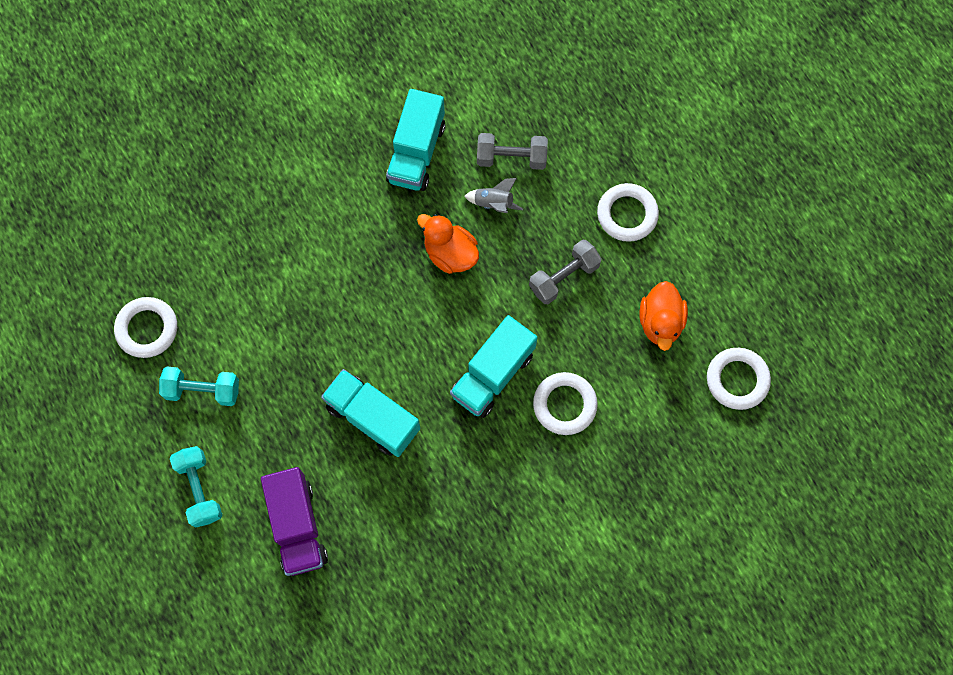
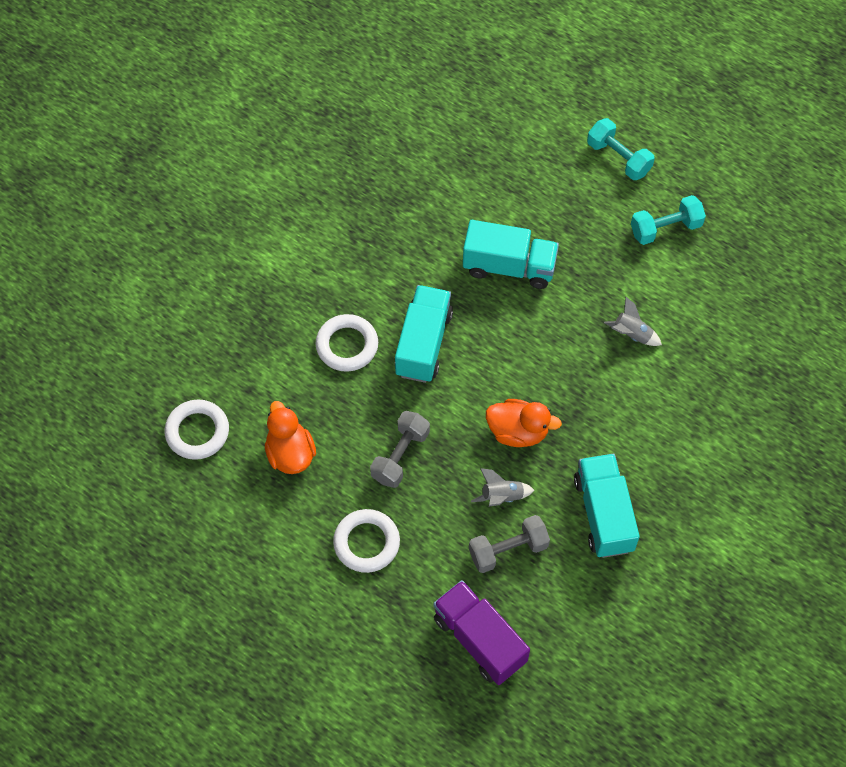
camera: 155 degrees right, 10 degrees down
white ring [114,297,177,358] -> none
purple truck [261,467,328,576] -> purple truck moved to [433,580,530,685]
none -> grey rocket [604,297,662,346]

